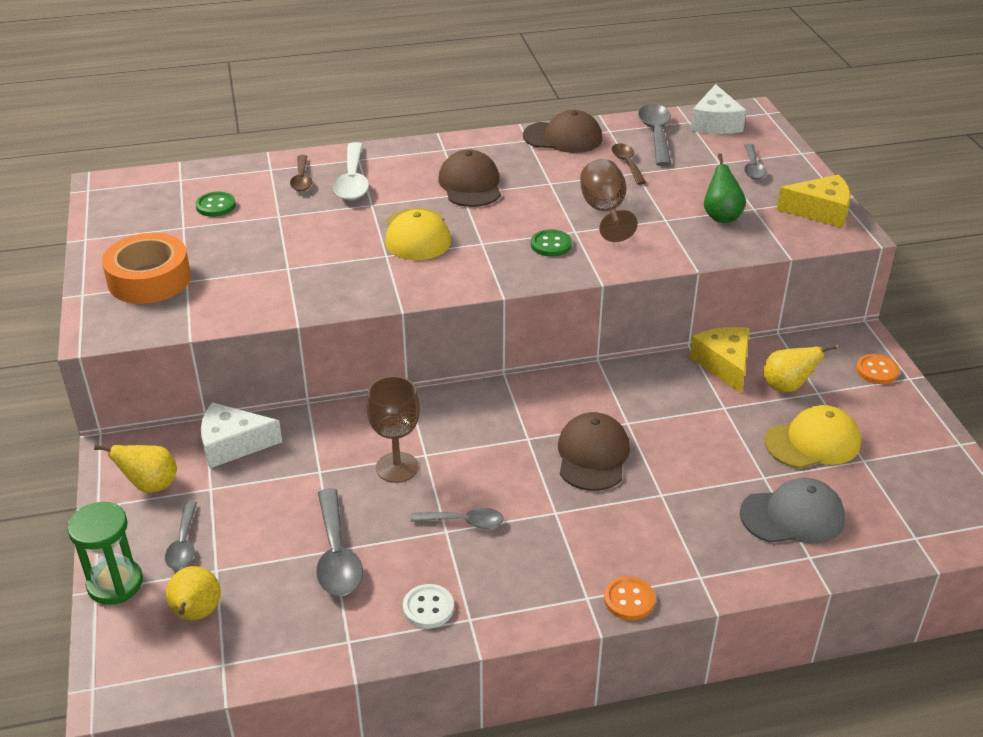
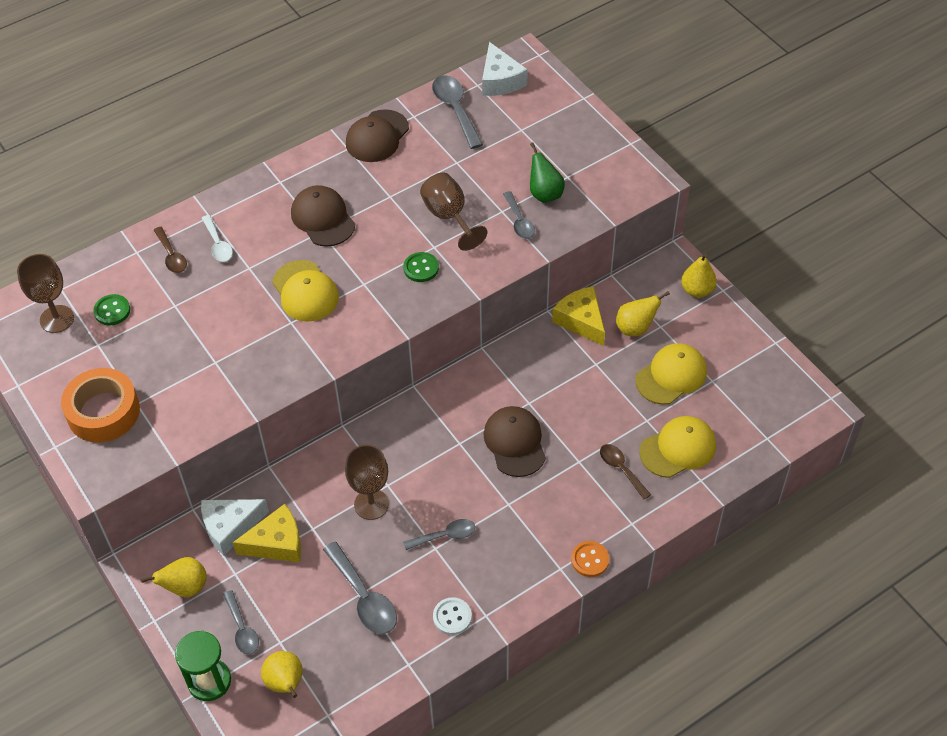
camera: 20 degrees left, 15 degrees up
white spoon [333,142,369,200] -> white spoon [202,215,233,262], size x0.63
brown cap [523,110,602,153] -> brown cap turned 135 degrees clockwise [346,109,409,162]
brown spoon [612,144,646,185] -> brown spoon moved to [600,444,651,499]
grey cap [740,478,845,544] -> yellow cap [639,416,716,478]
grey spoon [744,144,767,179] -> grey spoon moved to [503,191,535,239]
yellow cheese [776,175,851,228] -> yellow cheese moved to [233,504,301,563]
orange button [856,354,899,384] -> yellow pear [681,253,717,298]
none -> brown goblet [17,254,74,333]

